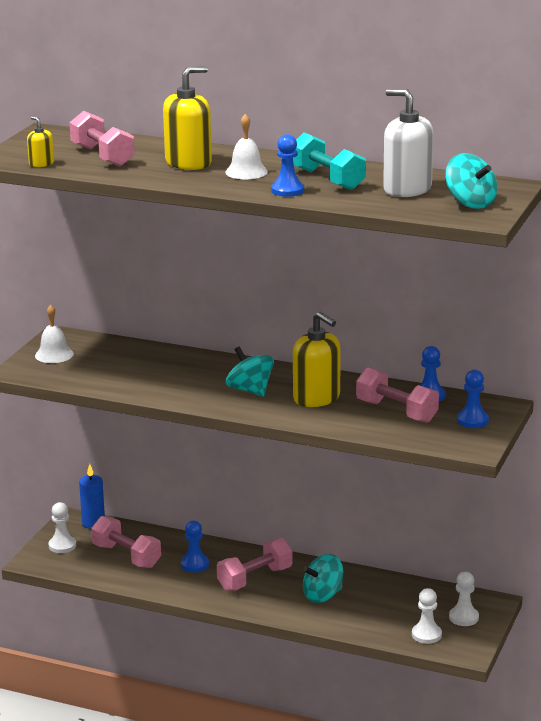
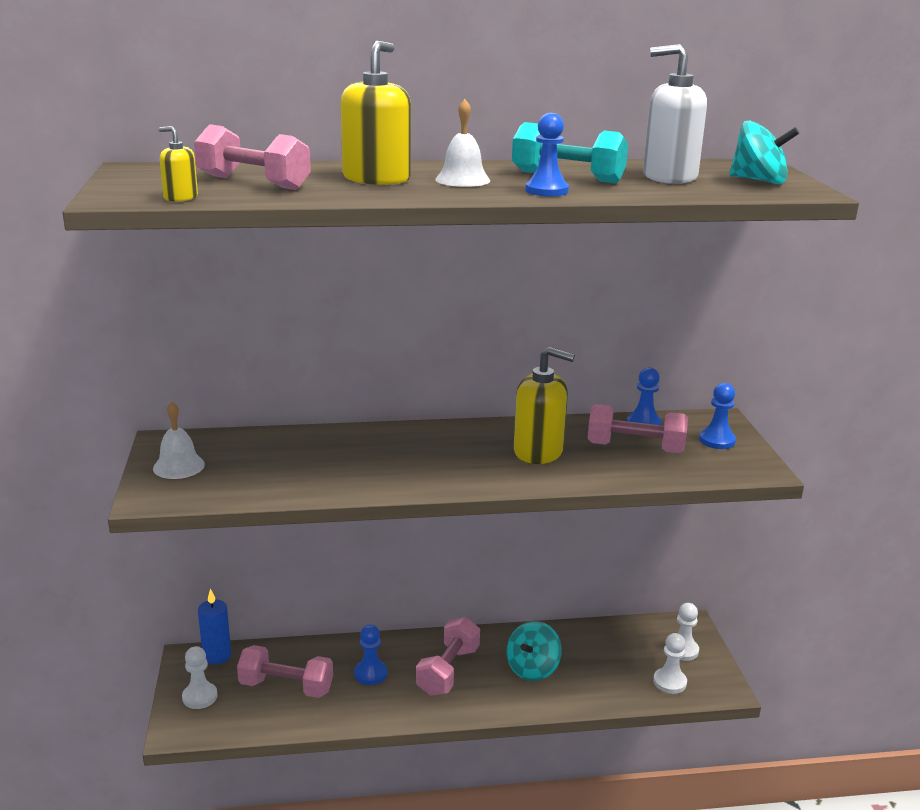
camera: 30 degrees left, 0 degrees up
turquoise spinning top [226,347,274,397] -> none

